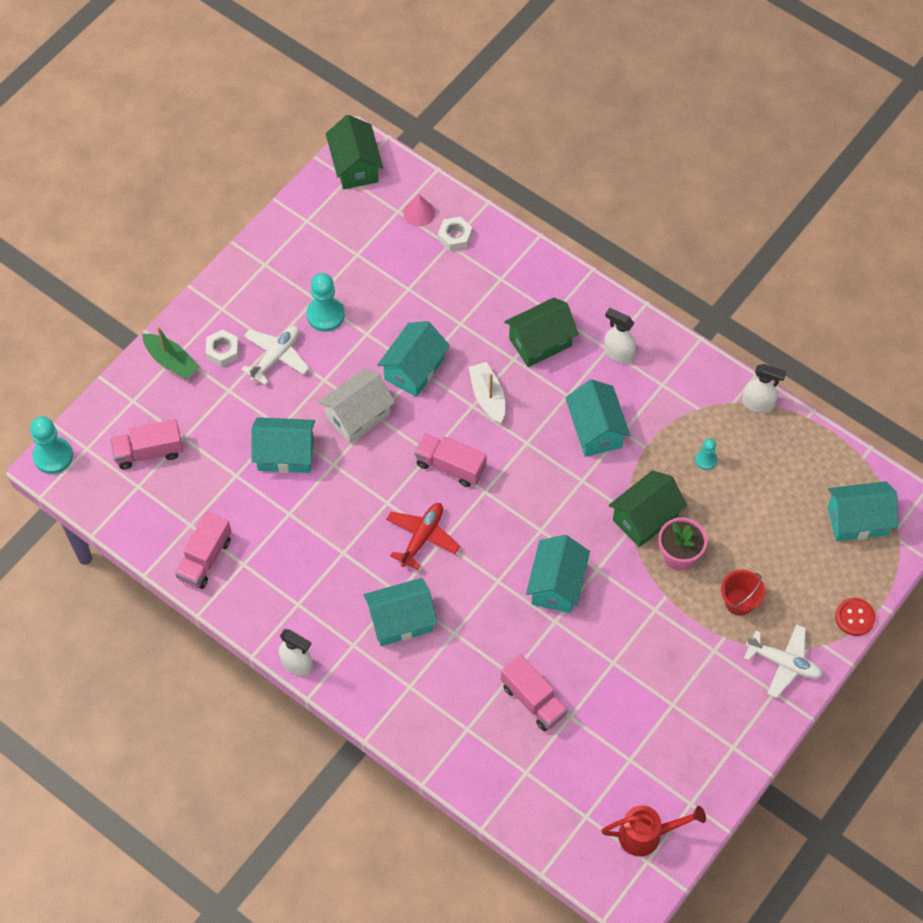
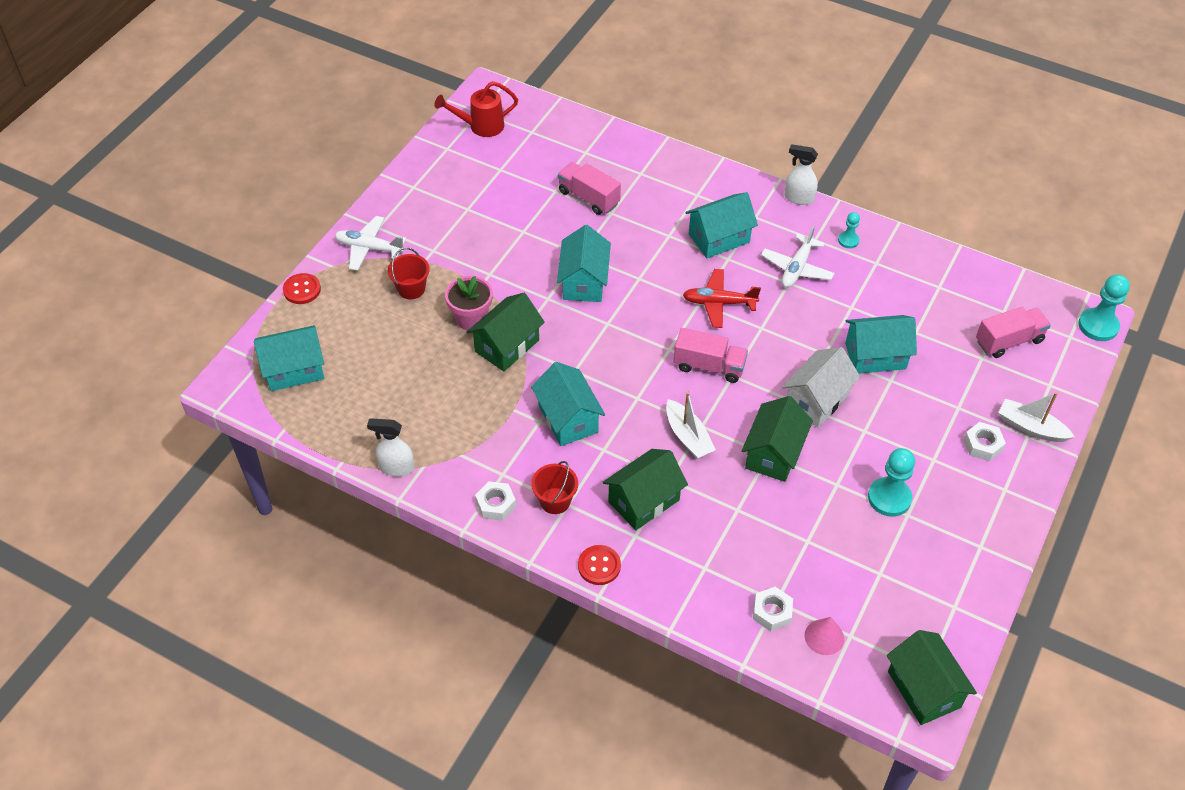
camera: 170 degrees right, 10 degrees down
green boat [142,326,200,379] -> white boat [998,392,1075,442]
pink truck [175,511,231,589] -> none
white plane [241,326,309,385] -> white plane moved to [761,225,835,288]
turquoise house [377,321,450,397] -> green house [742,396,813,482]
red plane [386,503,460,570] -> red plane turned 75 degrees clockwise [683,269,761,328]
white spray bottle [604,308,636,363] -> red bucket [531,461,578,514]
turquoise pawn [695,438,717,470] -> turquoise pawn moved to [838,212,860,248]
none -> white nut [475,481,516,521]
none -> red button [578,545,621,585]

